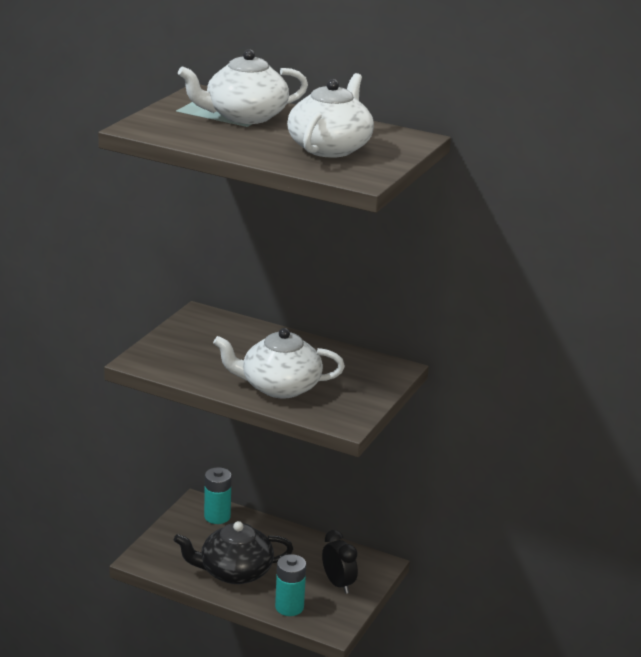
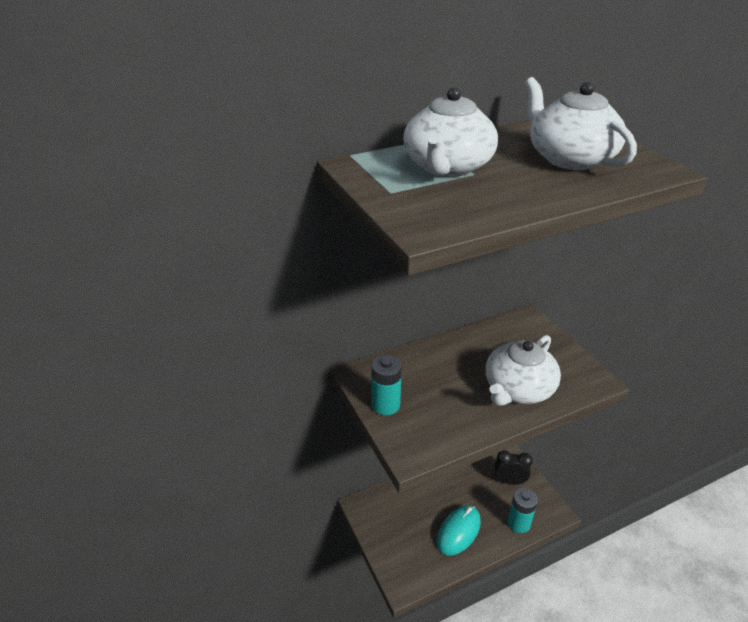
camera: 50 degrees left, 10 degrees up
black teapot [174,521,293,584] -> turquoise mouse [437,506,481,556]
turquoise battery [204,467,232,524] -> turquoise battery moved to [371,355,402,415]

